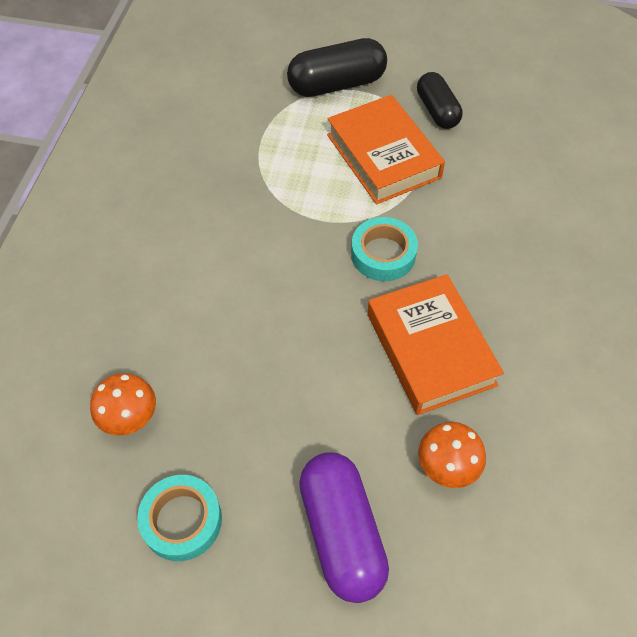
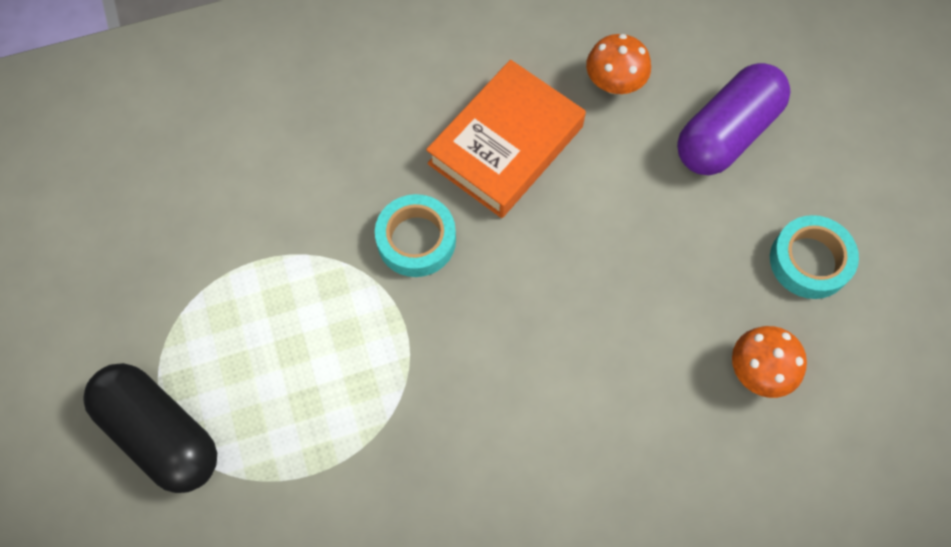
camera: 120 degrees left, 10 degrees up
orange book [327,95,445,204] -> none
black capsule [417,72,463,129] -> none

